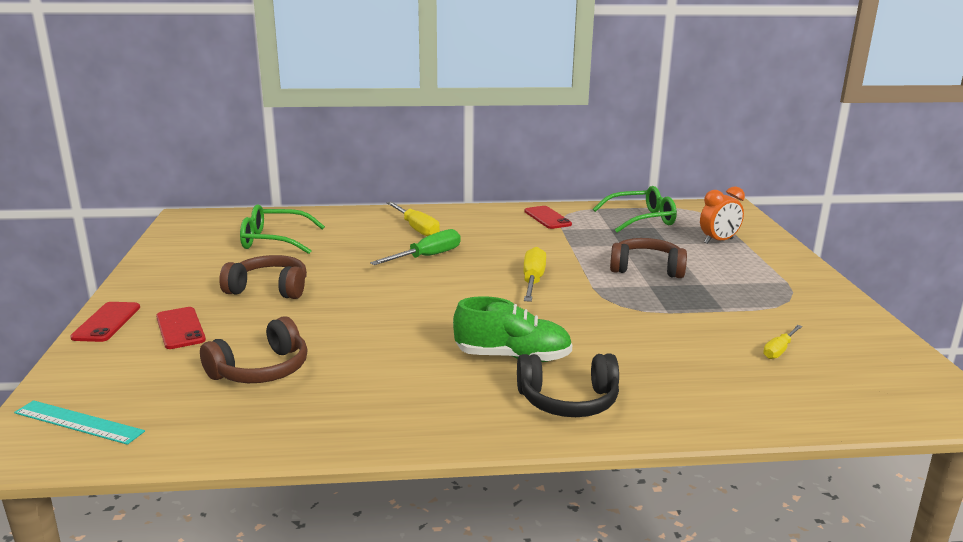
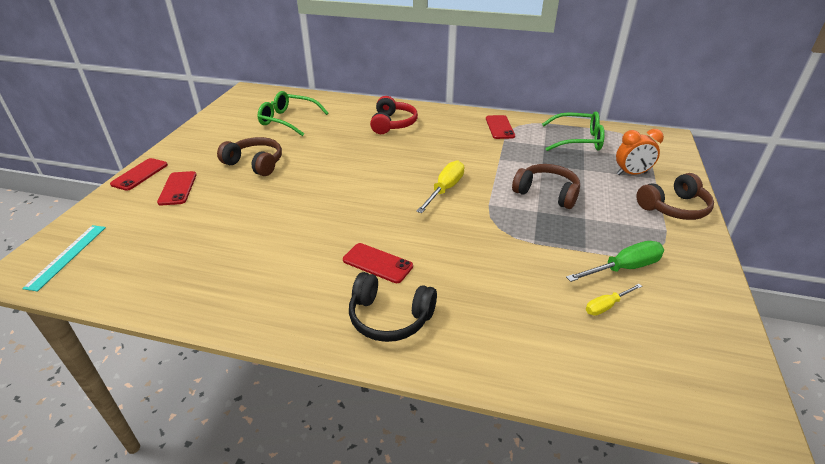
camera: 20 degrees right, 15 degrees up
turquoise ruler [14,400,145,445] -> turquoise ruler turned 60 degrees clockwise [22,225,106,292]
brown headphones [200,316,307,383] -> brown headphones moved to [636,173,714,220]
green screwdriver [370,229,461,265] -> green screwdriver moved to [566,241,664,282]
yellow screwdriver [387,202,440,236] -> red headphones [370,96,418,134]
green shoe [453,296,572,362] -> red phone [343,243,413,283]

